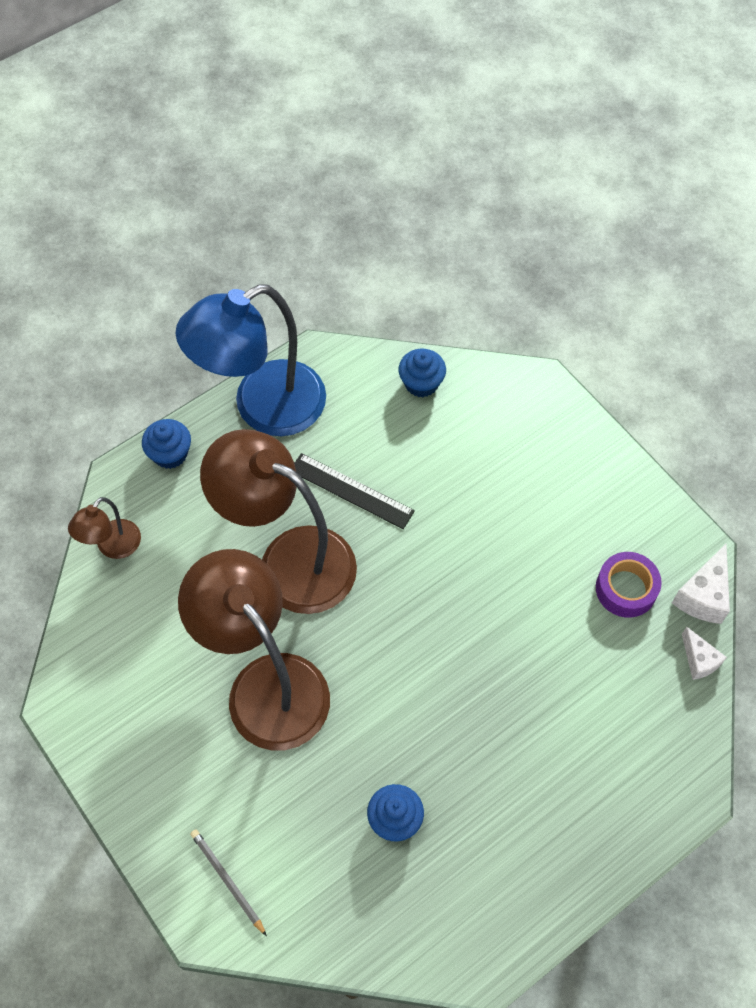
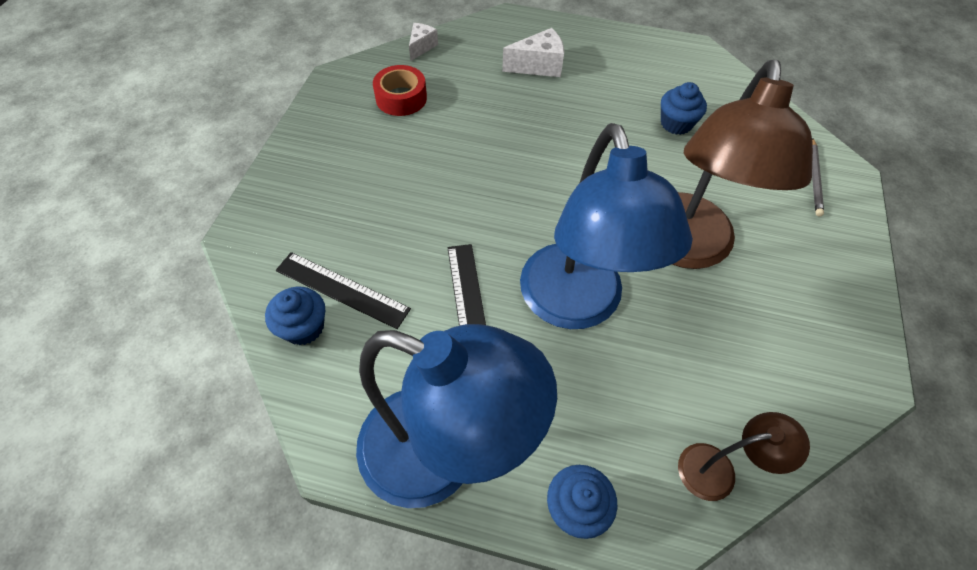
camera: 130 degrees left, 5 degrees down
brown lamp [200,429,357,614] -> blue lamp [520,123,693,329]
purple tape [596,552,662,618] -> red tape [373,65,427,116]
white cheese [672,544,730,624] -> white cheese moved to [502,28,564,77]
none -> black ruler [276,252,411,329]

